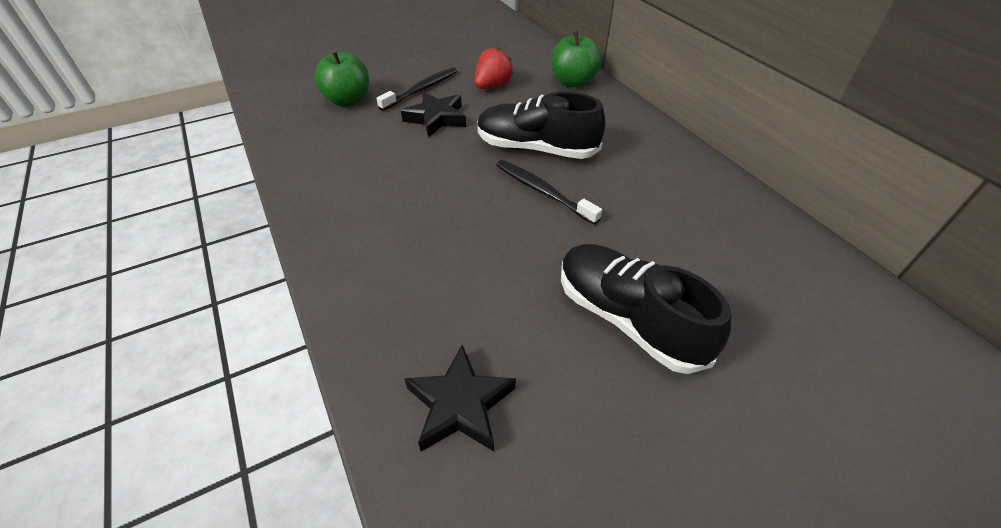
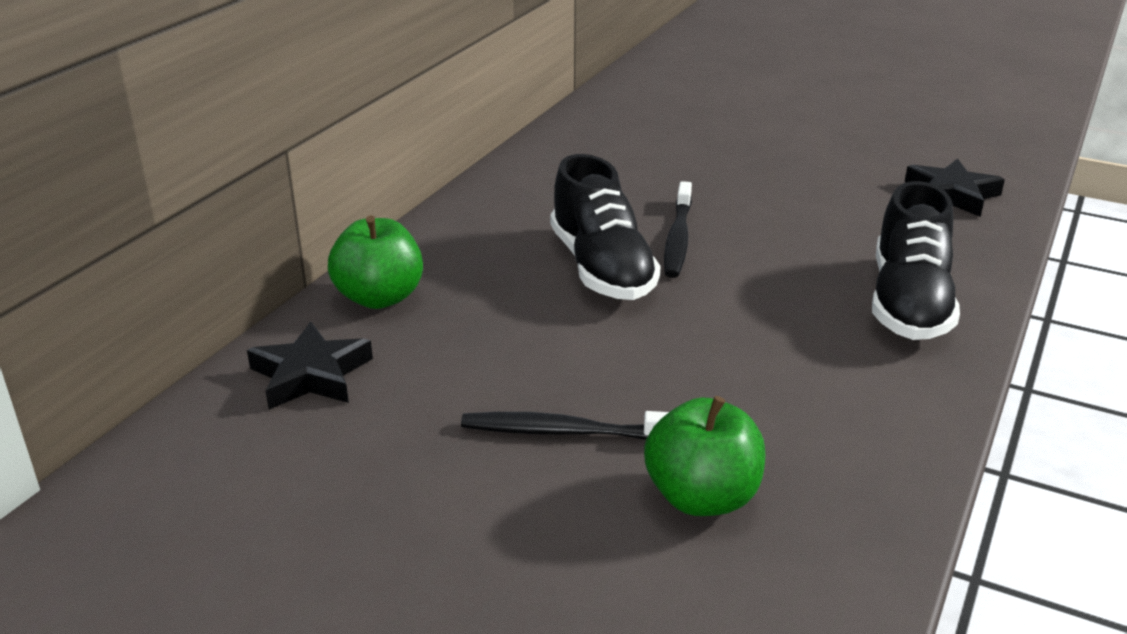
camera: 125 degrees left, 15 degrees down
black star [401,92,466,137] -> black star moved to [247,322,373,410]
red strawberry [474,47,514,89] -> none
black shoe [561,244,731,374] -> black shoe moved to [872,181,960,340]

